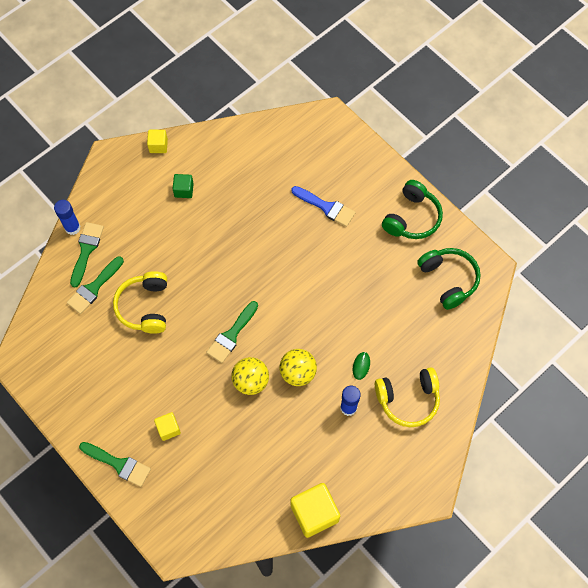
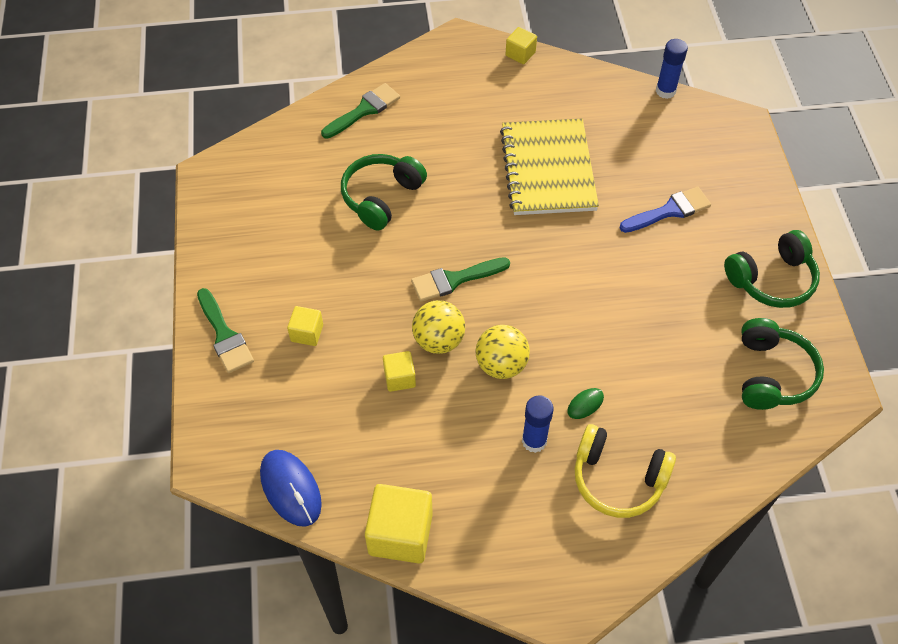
camera: 35 degrees right, 10 degrees down
blue glue stick [54,200,81,235] -> blue glue stick moved to [656,39,688,99]
green brush [67,256,124,314] -> none
yellow headphones [113,271,167,334] -> green headphones [341,154,427,231]
green cube [172,174,194,198] -> none
blue brush [291,186,356,227] -> blue brush turned 90 degrees counterclockwise [620,187,711,233]
none -> blue mouse [260,450,322,527]
none -> yellow cube [383,351,416,392]
none -> yellow notebook [500,119,599,215]

